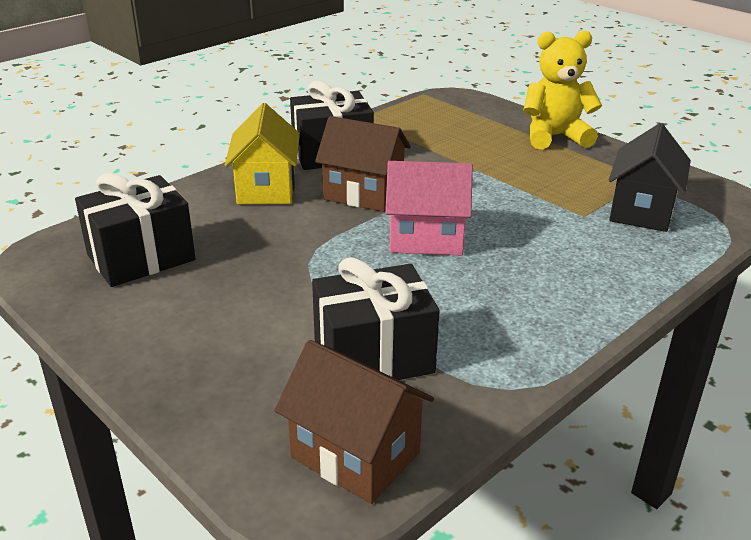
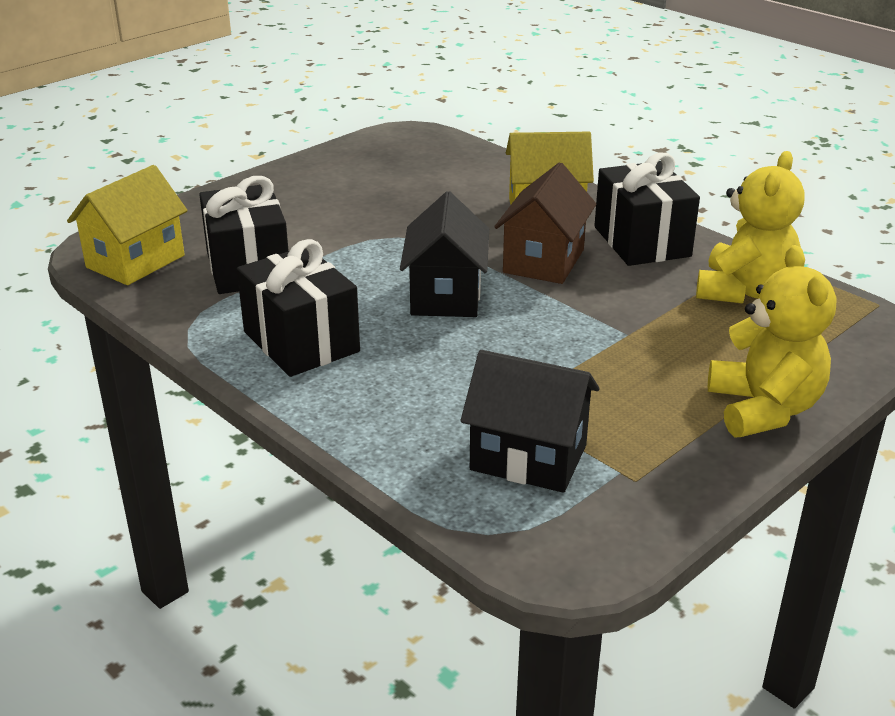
camera: 90 degrees right, 0 degrees up
black gift [75,173,196,287] -> black gift moved to [237,239,360,377]
brown house [274,340,434,504] -> yellow house [67,165,188,285]
pink house [385,161,473,255] -> black house [400,191,489,317]
none -> yellow teddy bear [696,151,805,304]

